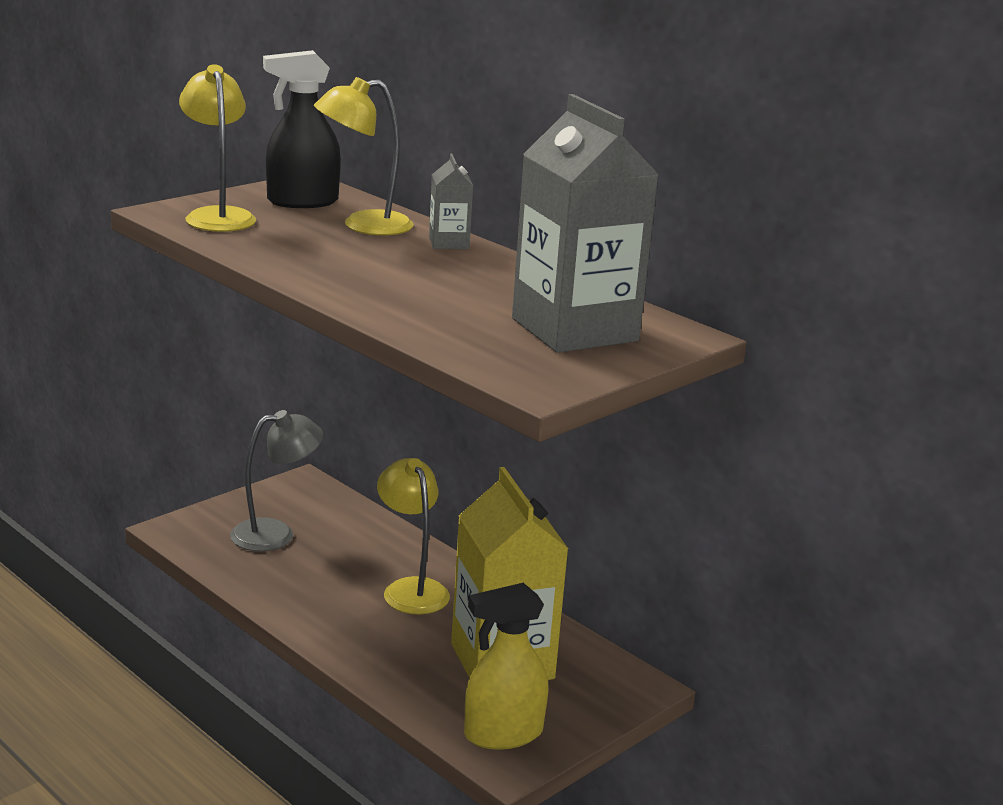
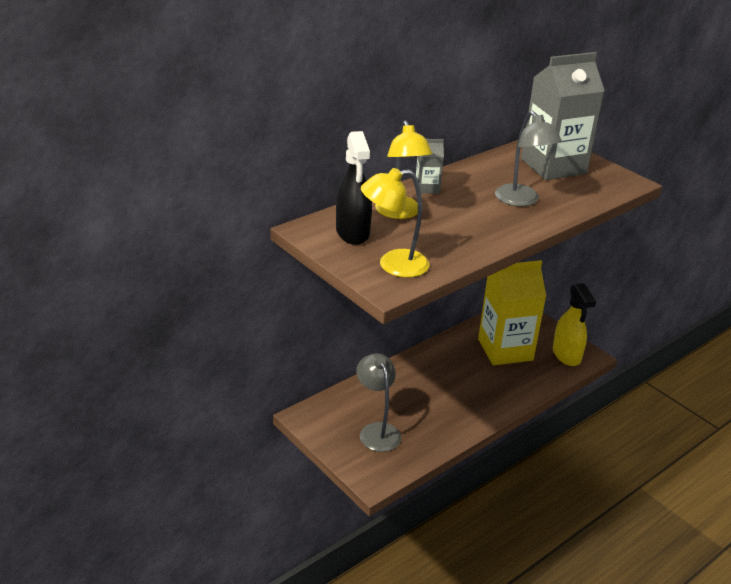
camera: 85 degrees left, 10 degrees up
yellow lamp [377,458,450,615] -> none
none -> grey lamp [495,111,562,207]

